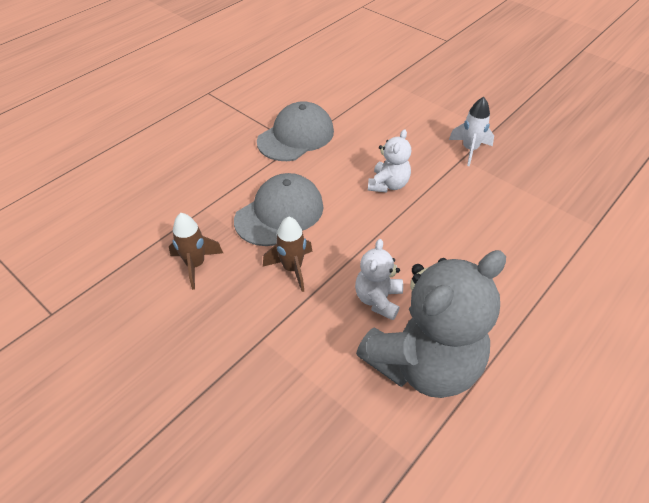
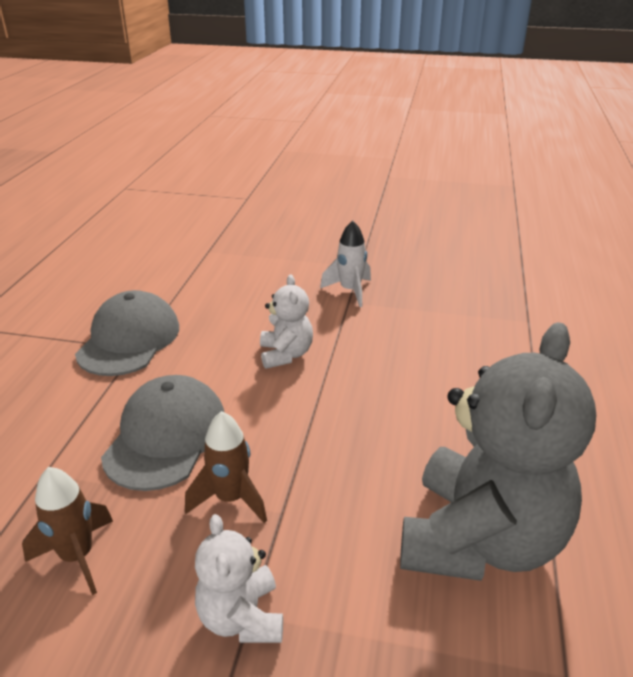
camera: 30 degrees left, 15 degrees down
white teddy bear [355,239,403,320] -> white teddy bear moved to [195,514,283,643]

